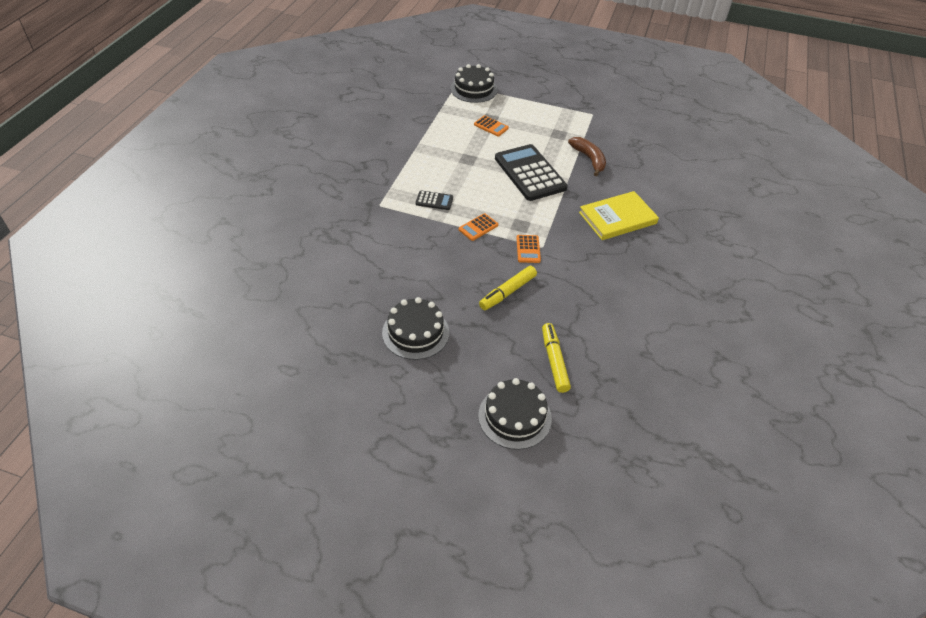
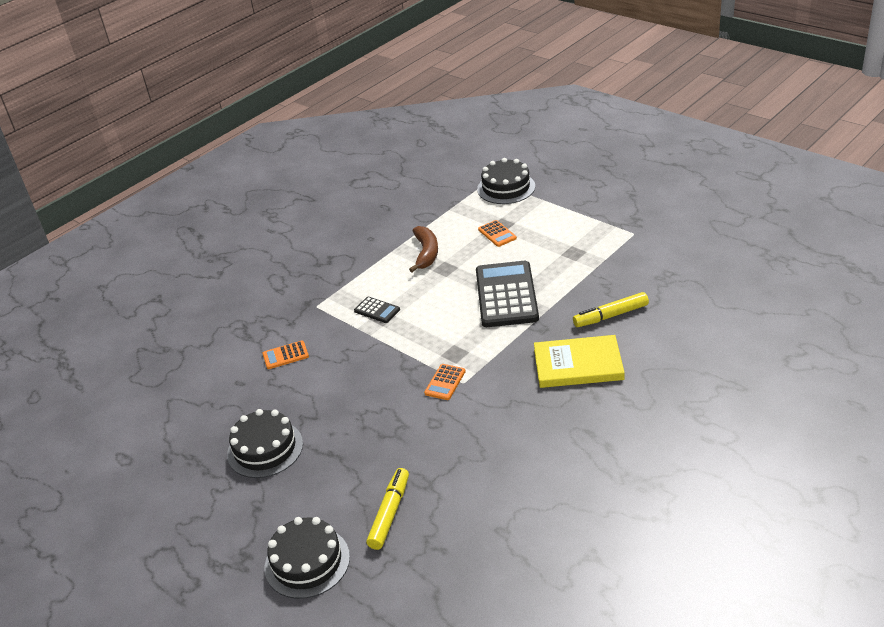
camera: 30 degrees right, 10 degrees down
orange calculator [459,213,498,241] -> orange calculator moved to [262,341,309,369]
yellow marker [479,266,537,310] -> yellow marker moved to [573,292,649,327]
brown banana [568,137,606,177] -> brown banana moved to [409,226,438,272]

